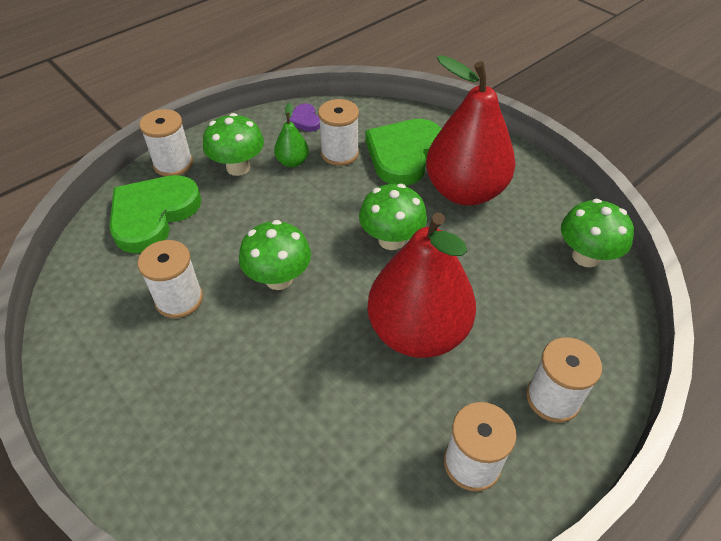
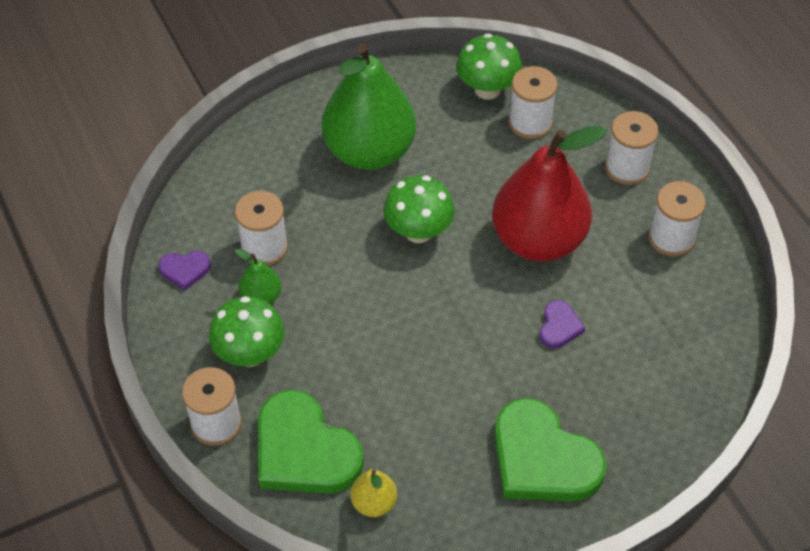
camera: 75 degrees left, 5 degrees up
white spool [138,240,203,318] -> white spool moved to [508,66,558,139]
green mushroom [239,220,311,290] -> none
green heart [365,119,442,186] -> green heart moved to [495,398,606,502]
red pear [426,55,515,206] -> green pear [322,44,416,170]
none -> yellow pear [351,469,397,517]
none -> purple heart [540,300,585,348]

